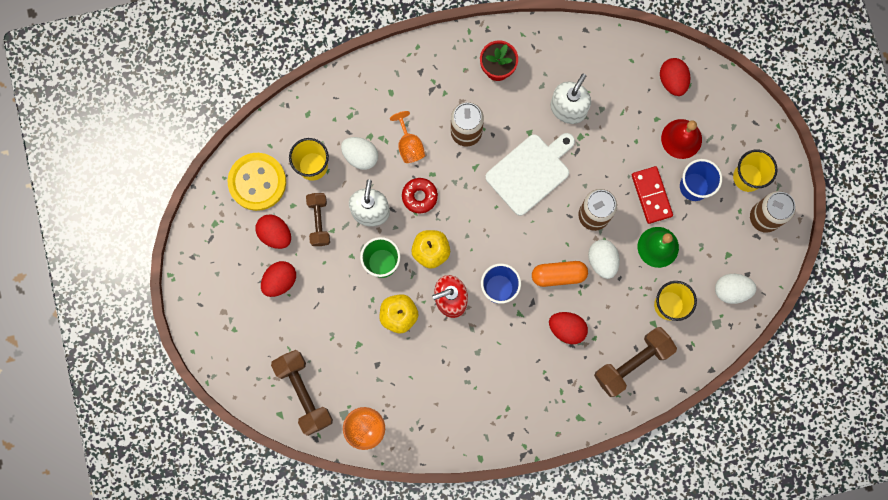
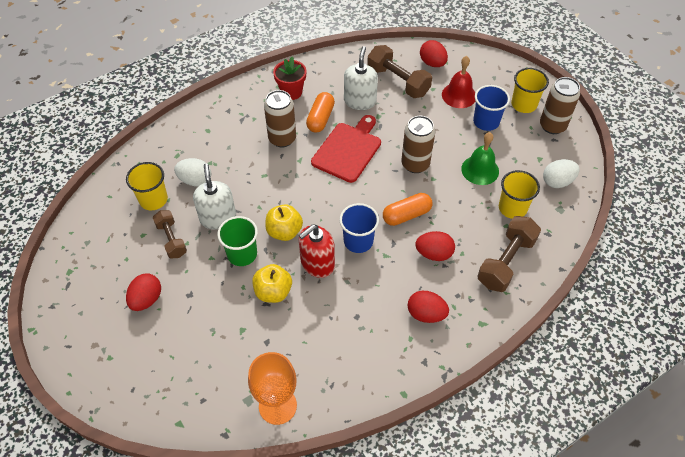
camera: 20 degrees left, 25 degrees down
yellow button [228,153,286,211] -> none
red egg [256,214,291,249] -> red egg moved to [408,291,449,323]
brown dumbbell [271,350,333,436] -> brown dumbbell moved to [367,45,432,98]
orange goblet [390,111,425,163] -> none
red donut [402,178,438,213] -> none
white cutting board [485,133,575,216] -> red cutting board [311,115,381,183]
white egg [588,240,620,279] -> none
red domino [632,166,673,224] -> none
none -> orange capsule [306,92,335,133]

